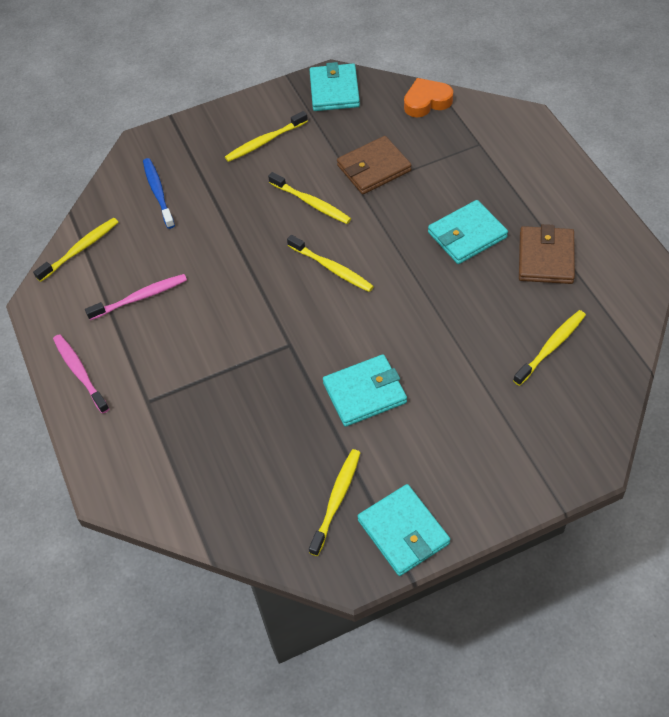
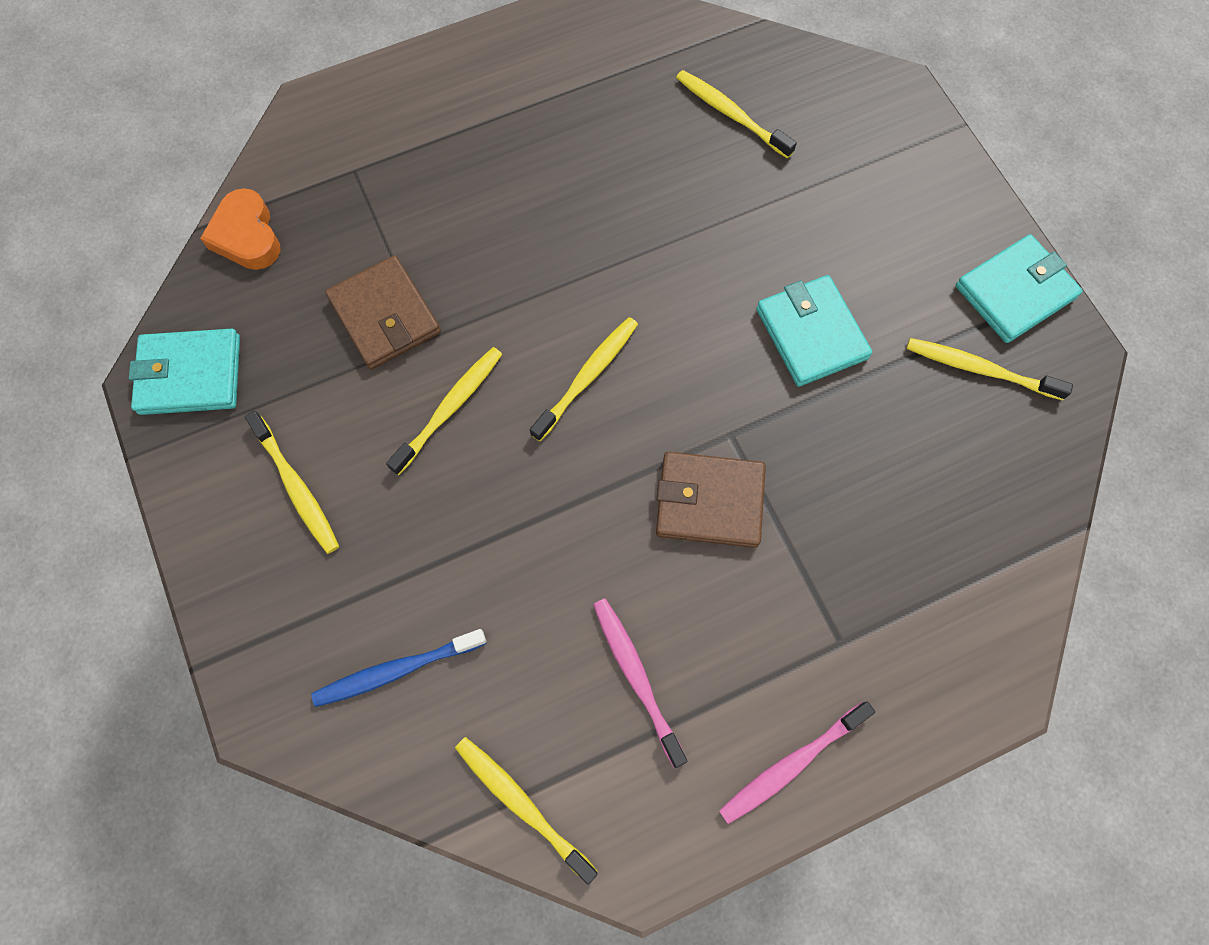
camera: 95 degrees left, 15 degrees up
turquoise wallet [428,200,508,264] -> none
brown wallet [519,224,575,284] -> brown wallet moved to [656,452,766,548]

